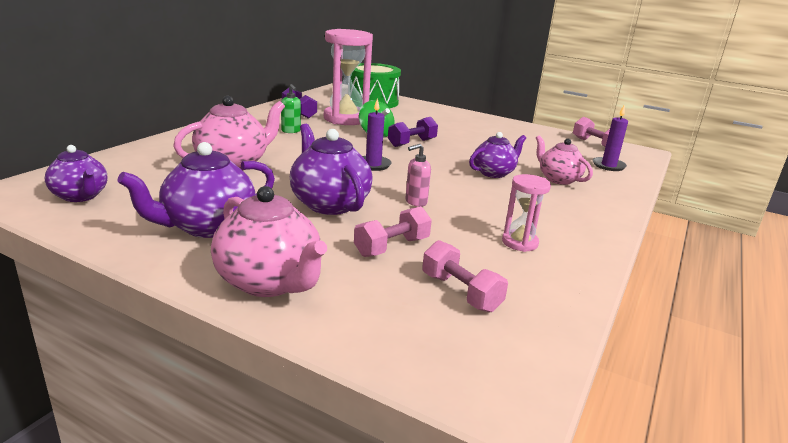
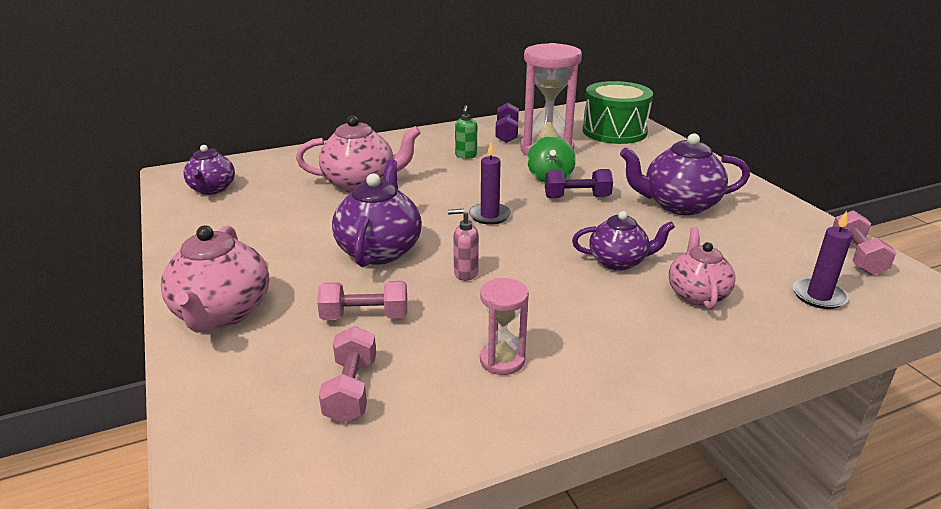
camera: 40 degrees right, 5 degrees up
purple teapot [117,142,275,238] -> purple teapot moved to [620,134,750,215]

